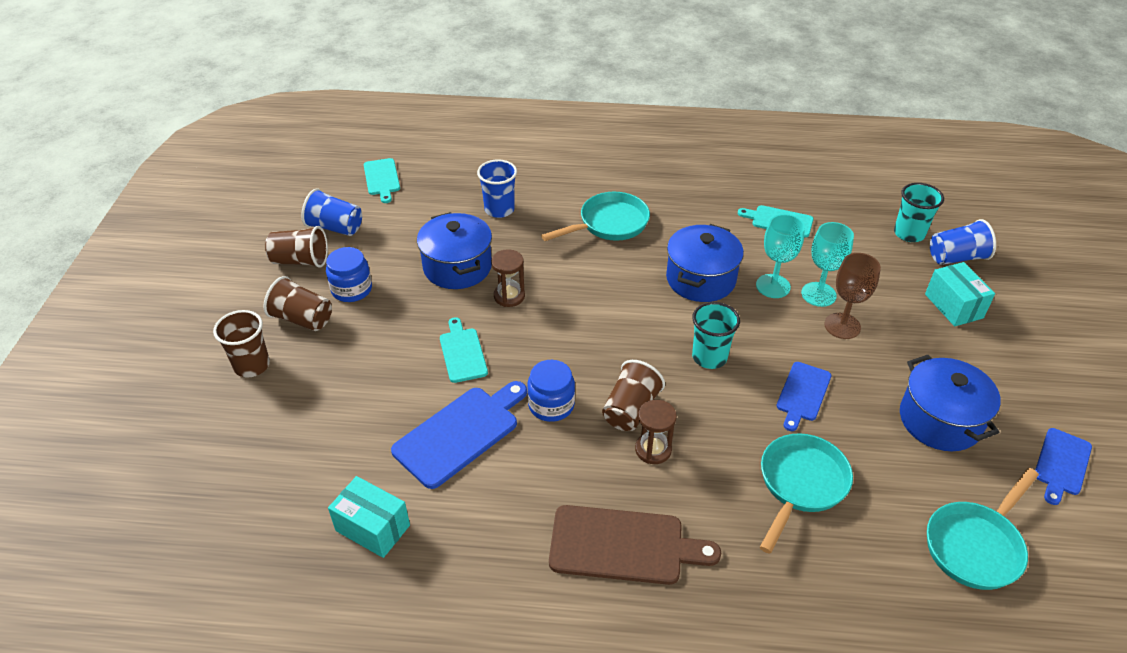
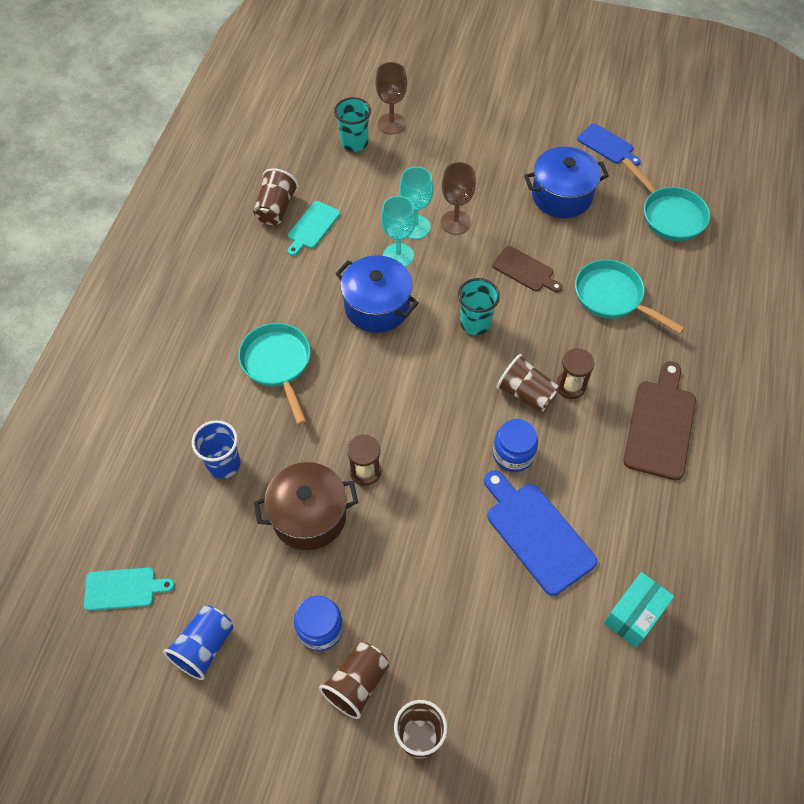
camera: 80 degrees left, 15 degrees up
brown cup [265,226,328,268] -> brown cup moved to [253,168,298,225]
blue pot [417,212,492,289] -> brown pot [254,462,358,550]
turquoise cutting board [440,317,488,383] -> none
blue cutting board [777,362,831,431] -> brown cutting board [492,246,562,292]
turquoise box [925,262,995,326] -> none
blue cup [930,219,996,265] -> brown goblet [376,62,407,134]

